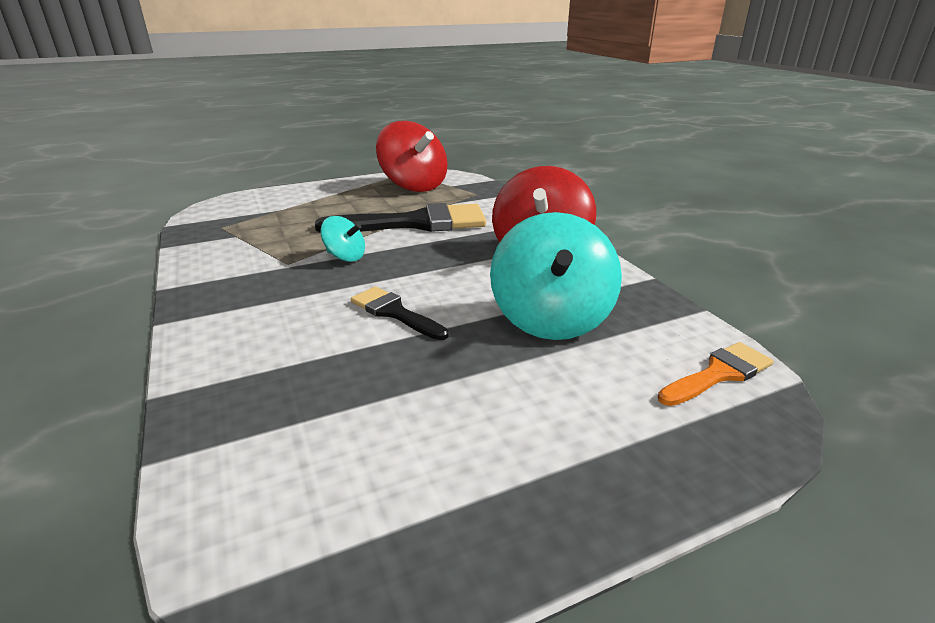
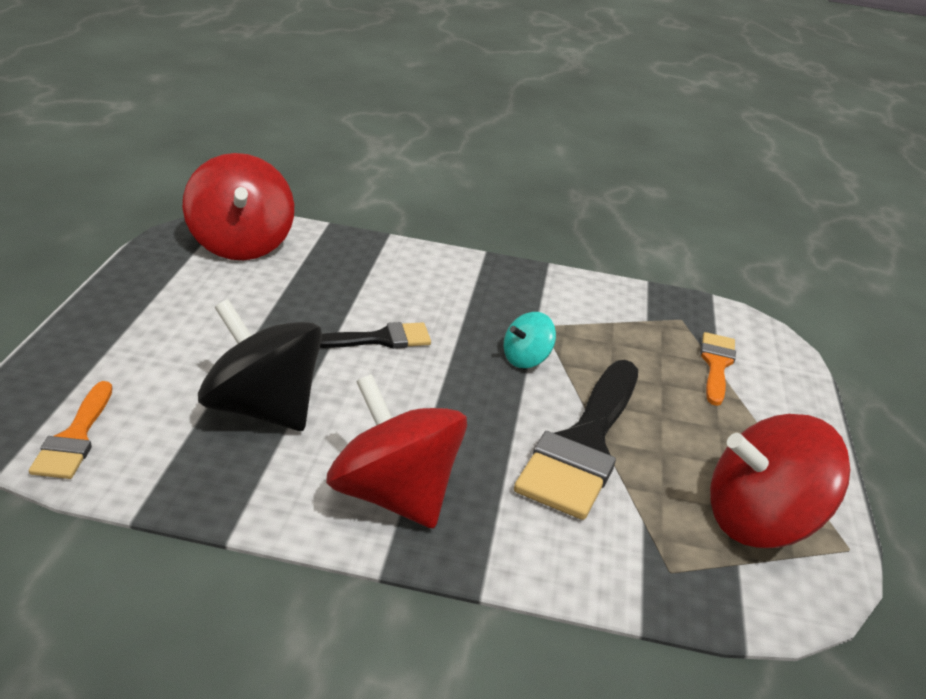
camera: 120 degrees right, 5 degrees up
turquoise spinning top [490,212,622,340] -> black spinning top [198,299,322,431]
none -> red spinning top [183,153,294,260]
none -> orange brush [700,332,736,406]

